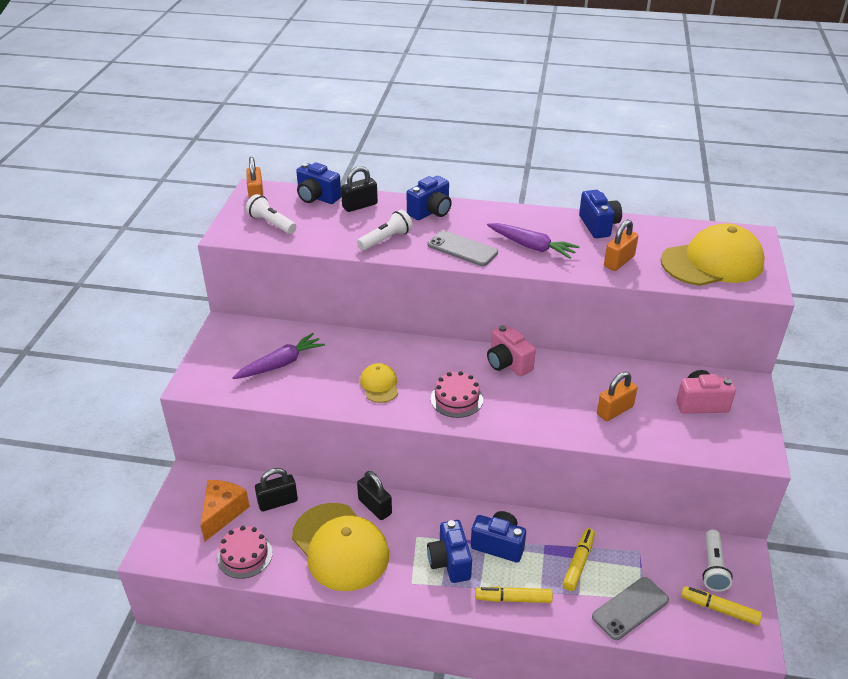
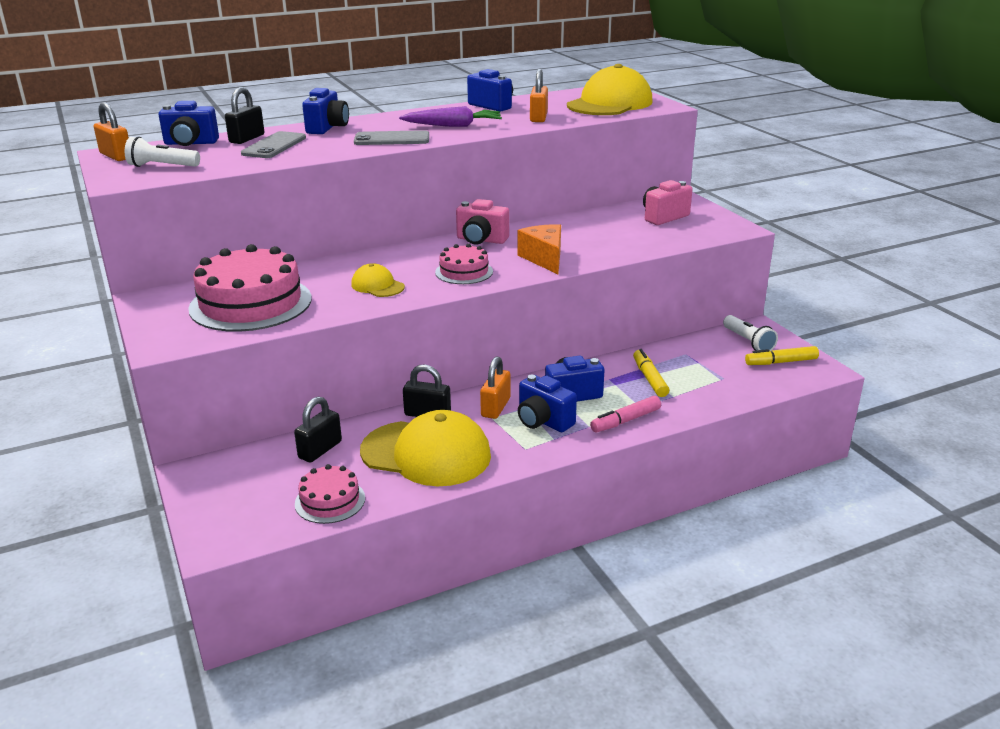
camera: 35 degrees left, 10 degrees down
orange cheese [200,480,250,542] -> orange cheese moved to [518,224,561,274]
purple carrot [233,333,325,379] -> pink cake [188,244,312,332]
white flashlight [357,210,413,250] -> none
yellow marker [475,586,553,603] -> pink marker [590,396,661,432]
grey phone [592,577,669,640] -> grey phone moved to [241,131,306,158]
orange padlock [597,372,637,421] -> orange padlock moved to [480,356,511,419]

